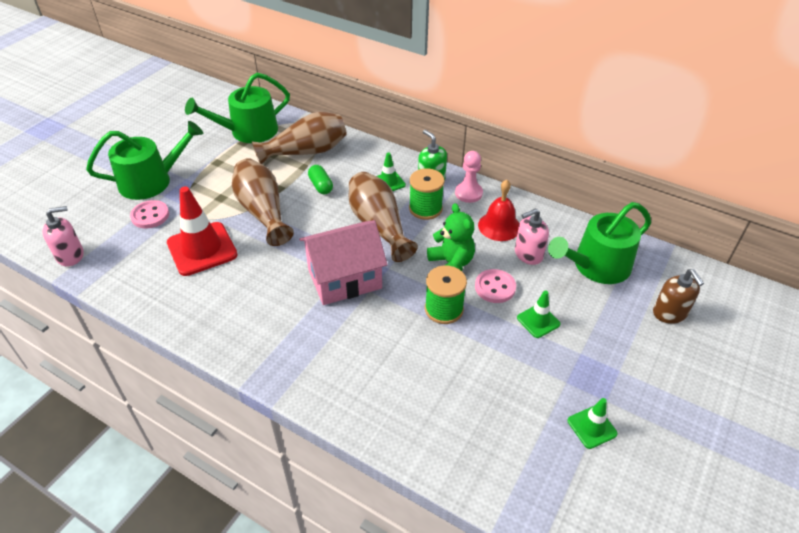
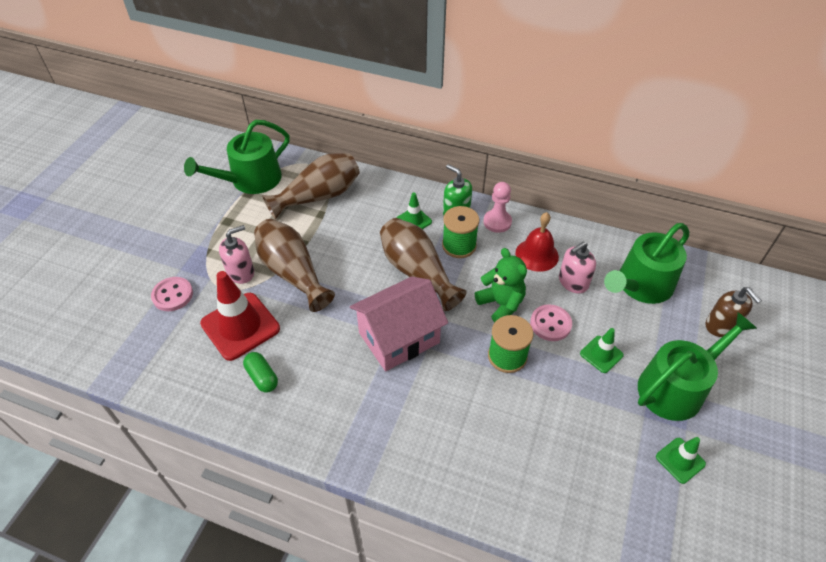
camera: 10 degrees left, 5 degrees up
pink soap dispenser [43,206,84,266] -> pink soap dispenser moved to [219,225,254,284]
green watering can [86,121,203,200] -> green watering can moved to [638,312,757,421]
green capsule [308,165,333,194] -> green capsule moved to [243,352,278,392]

